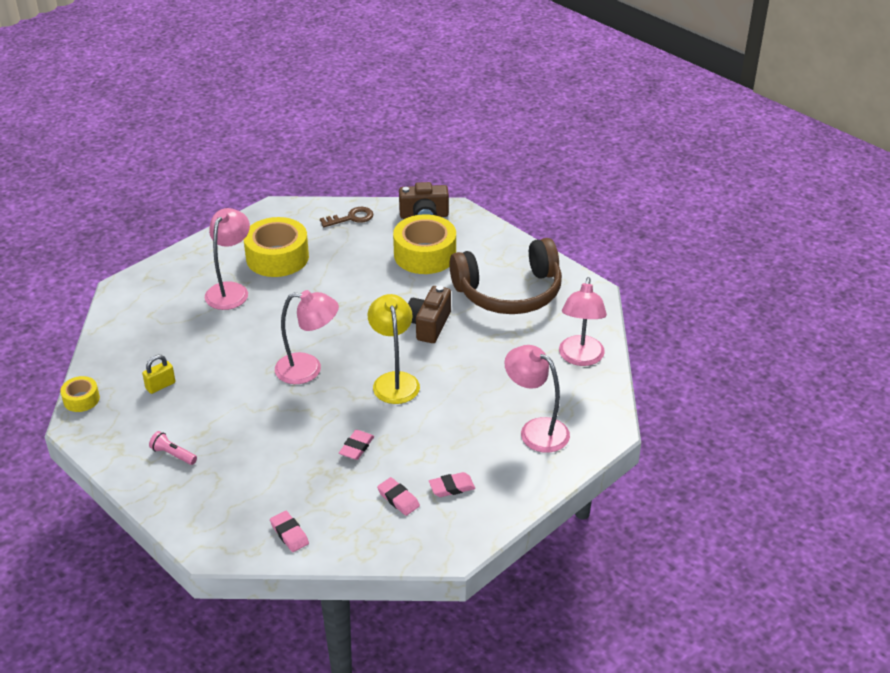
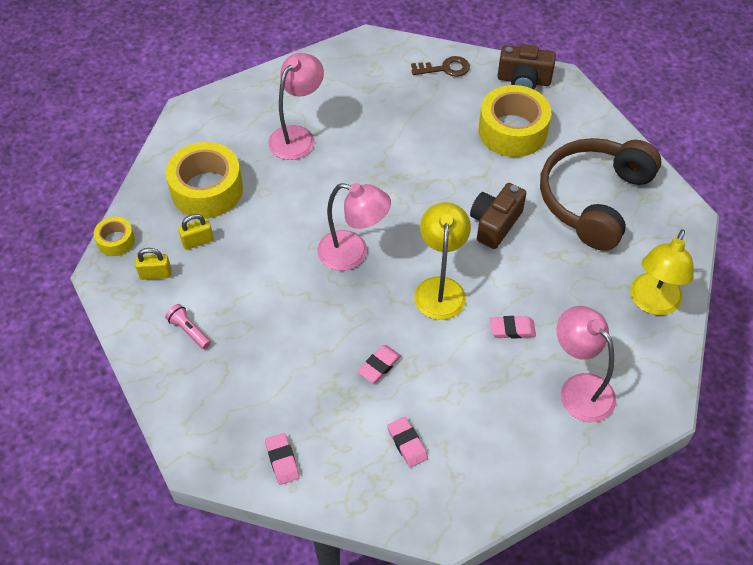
camera: 15 degrees right, 15 degrees up
yellow tape [244,217,309,277] -> yellow tape moved to [166,142,243,218]
pink eraser [429,472,475,497] -> pink eraser moved to [490,316,536,339]
brown headphones [449,238,562,314] -> brown headphones turned 120 degrees clockwise [540,138,661,251]
pink lamp [559,277,607,366] -> yellow lamp [630,229,694,315]
none -> yellow padlock [135,248,171,280]

